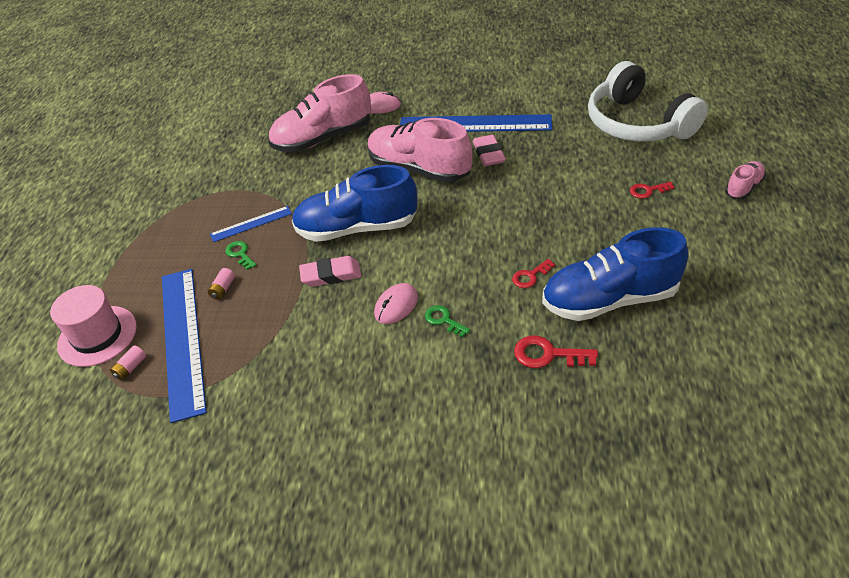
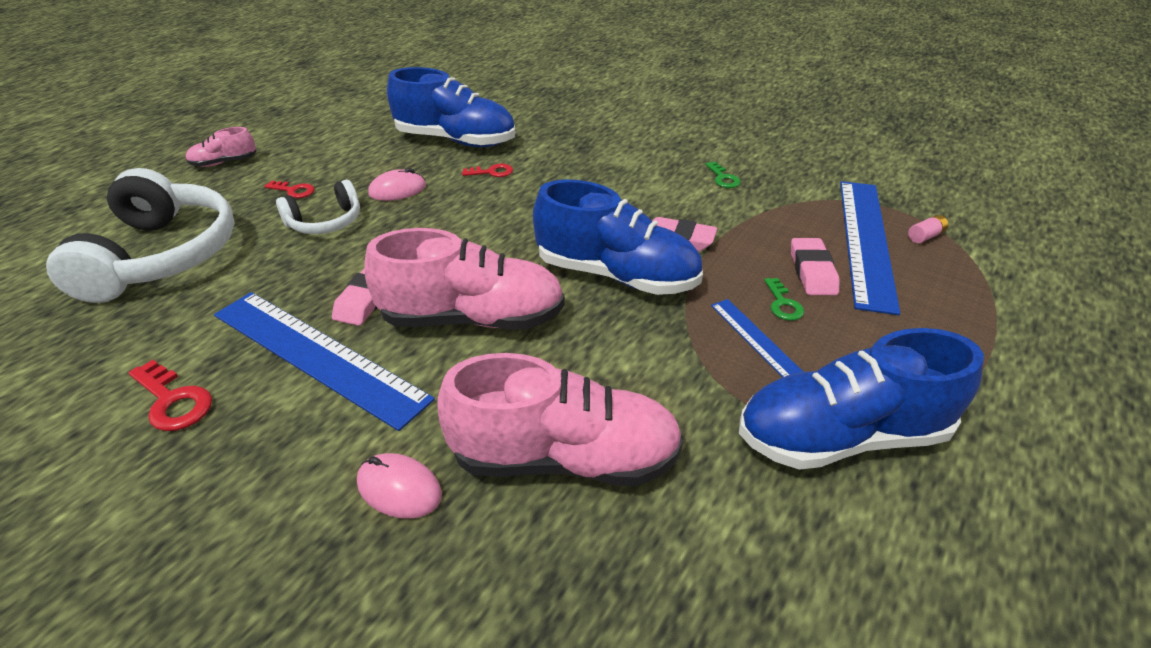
camera: 155 degrees left, 5 degrees down
pink hat [50,285,137,367] -> none
pink battery [208,268,235,300] -> pink eraser [791,238,839,295]
blue ruler [210,206,292,242] -> blue ruler turned 60 degrees clockwise [711,299,803,377]
pink shoe [368,118,473,183] -> pink shoe turned 60 degrees counterclockwise [364,228,565,330]
pink mouse [374,283,418,324] -> pink mouse moved to [368,168,426,201]
green key [425,305,470,337] -> green key moved to [706,162,741,188]
red key [514,335,598,368] -> red key moved to [129,360,212,431]
none -> white headphones [276,180,360,234]
none -> blue shoe [739,328,984,470]

